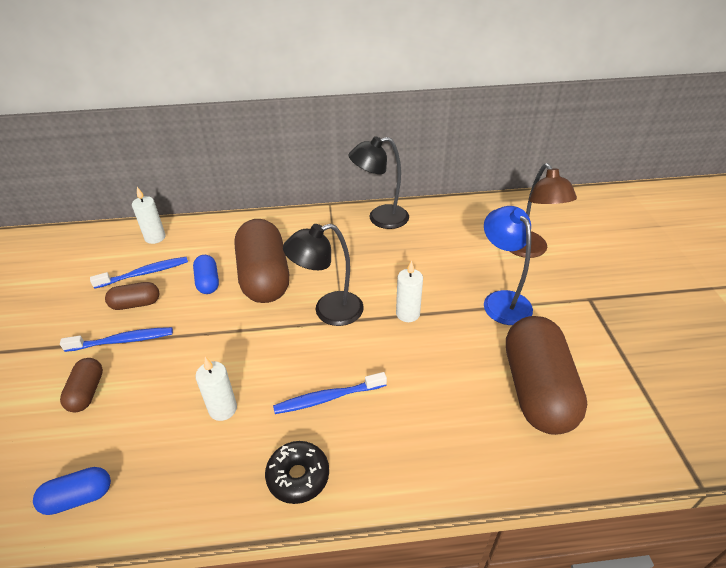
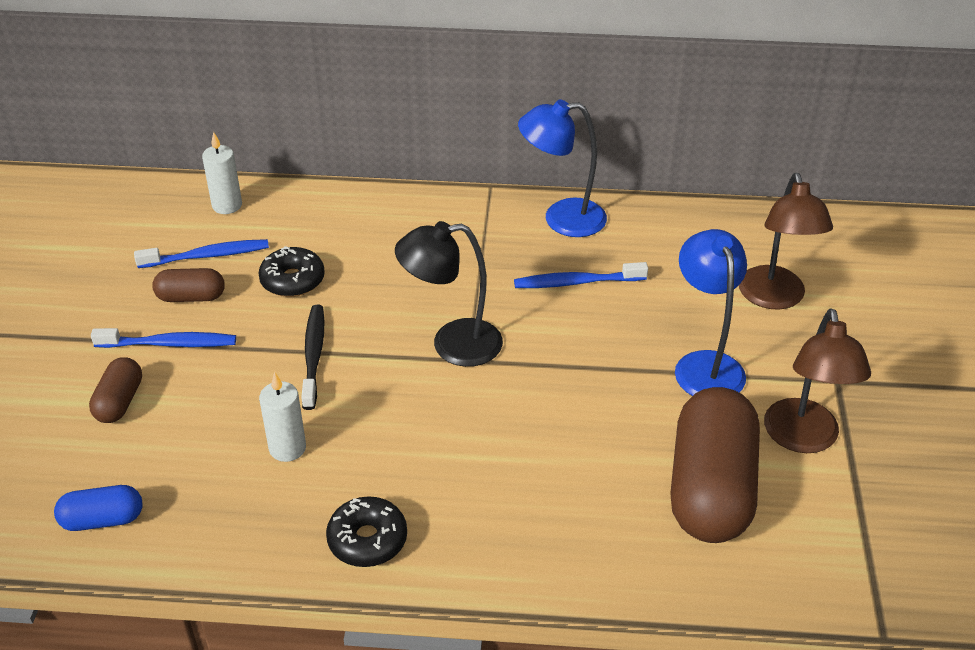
camera: 10 degrees right, 0 degrees up
blue capsule [193,255,219,294] -> black donut [258,246,325,297]
brown capsule [235,219,289,303] -> none
blue toothbrush [273,372,387,414] -> blue toothbrush moved to [514,262,648,288]
black lamp [349,136,409,229] -> blue lamp [518,99,607,237]
white candle [396,260,423,322] -> none
none -> black toothbrush [301,305,324,410]
none -> brown lamp [764,309,871,453]

